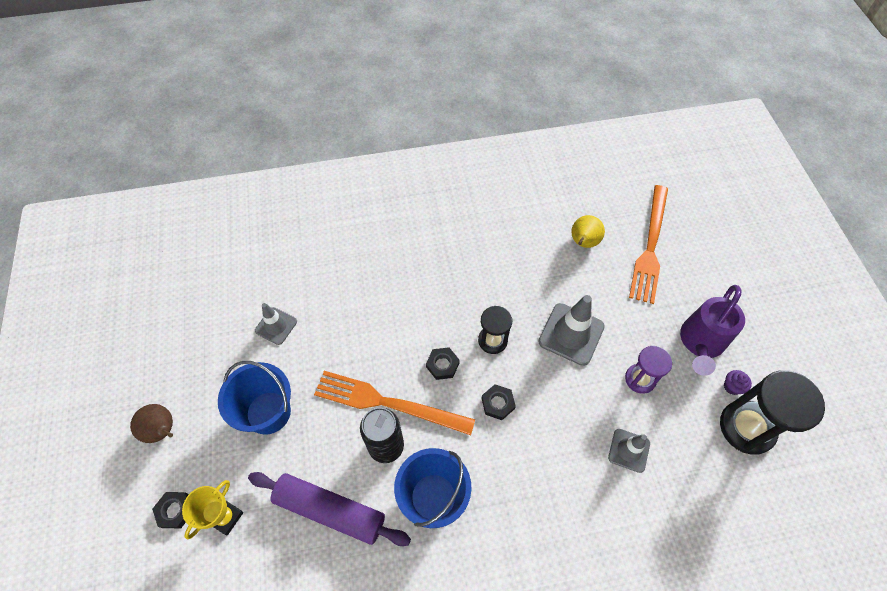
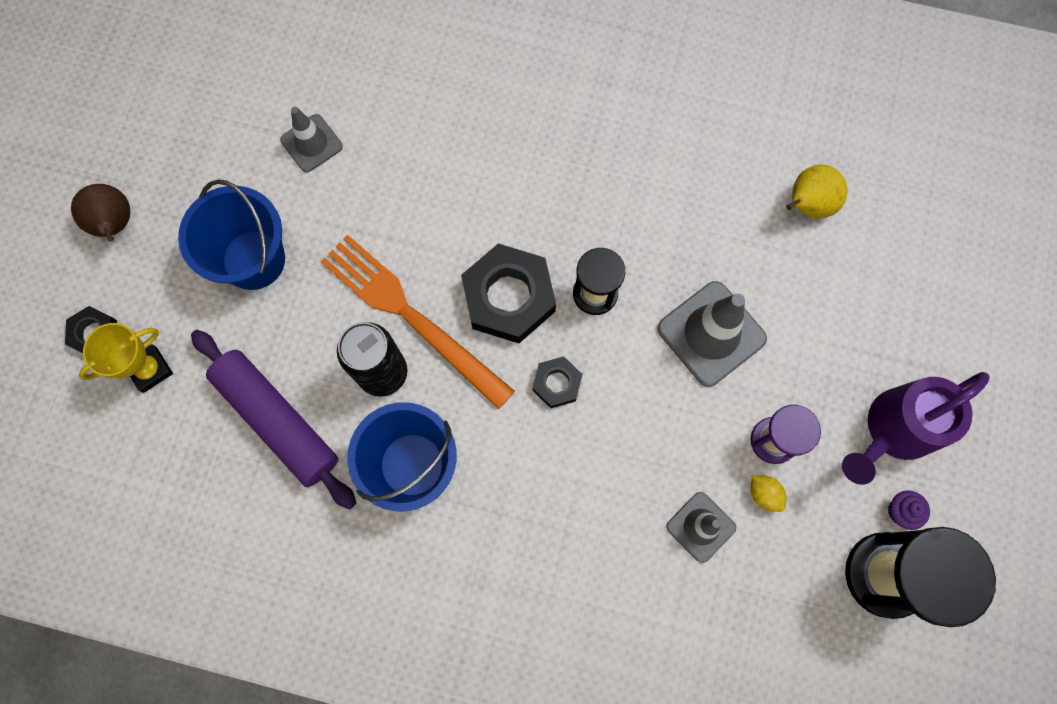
camera: 25 degrees right, 15 degrees up
black nut [426,347,460,380] -> black nut [461,243,556,343], size x1.93
orange fork [629,185,668,304] -> none
none -> yellow lemon [751,475,786,512]

